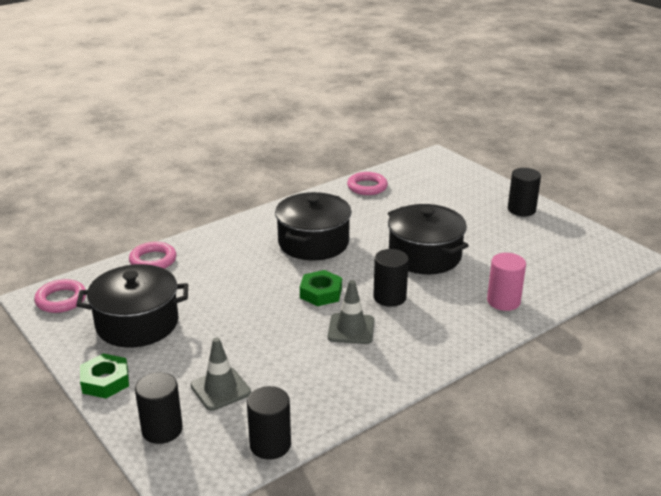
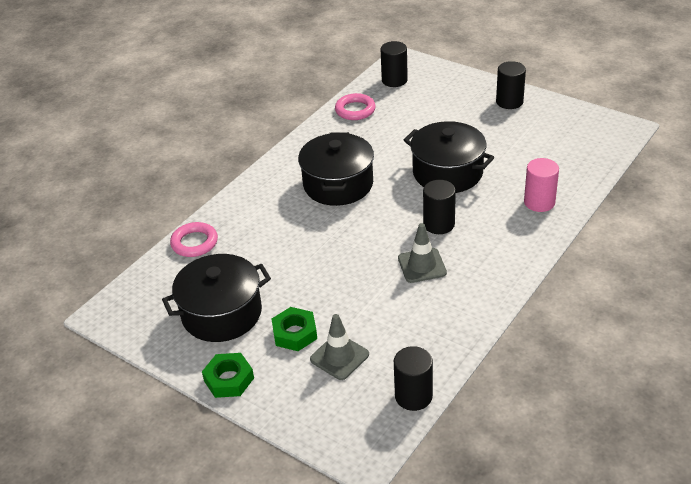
camera: 15 degrees left, 10 degrees up
pink ring [34,279,86,313] -> none
black cylinder [135,372,183,444] -> black cylinder moved to [380,41,408,87]
green nut [300,270,342,306] -> green nut moved to [272,307,317,351]

